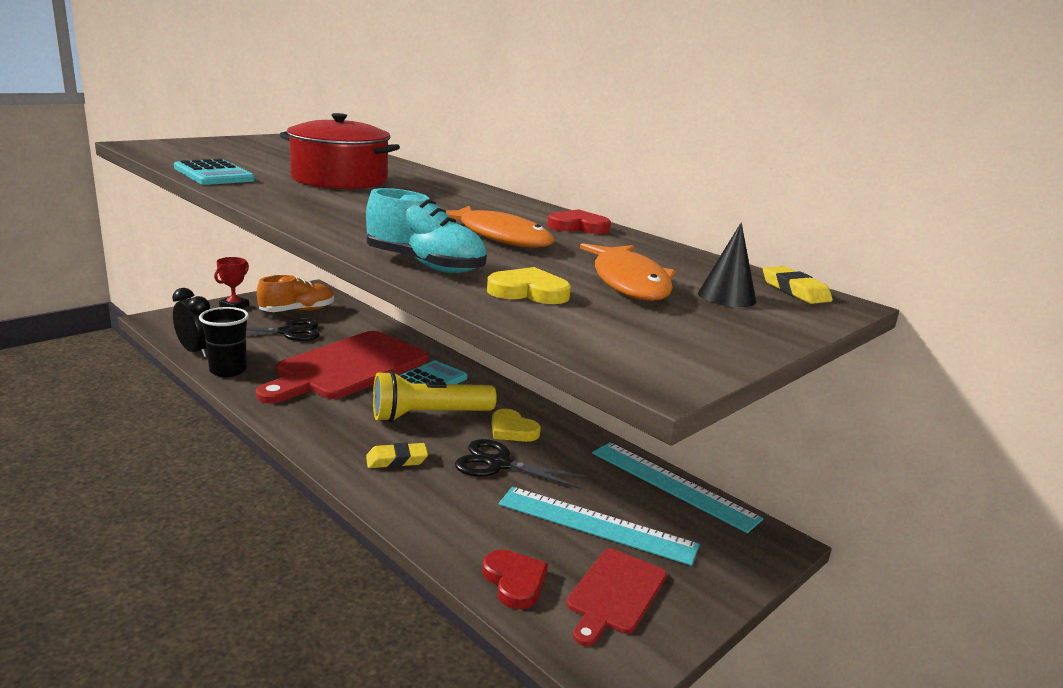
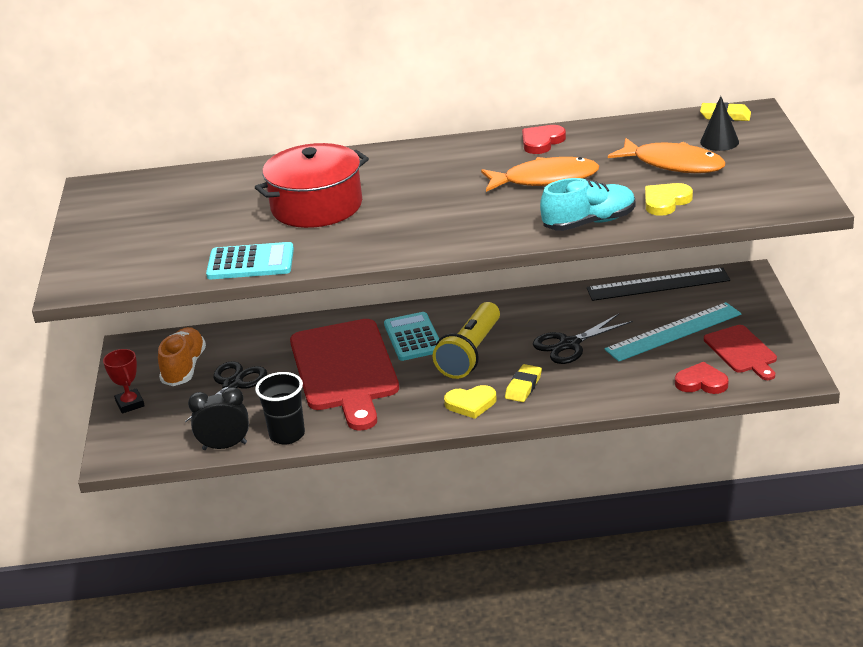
camera: 45 degrees left, 10 degrees up
yellow heart [492,409,541,442] -> yellow heart moved to [444,385,497,419]
turquoise ruler [592,442,763,533] -> black ruler [587,268,730,301]

